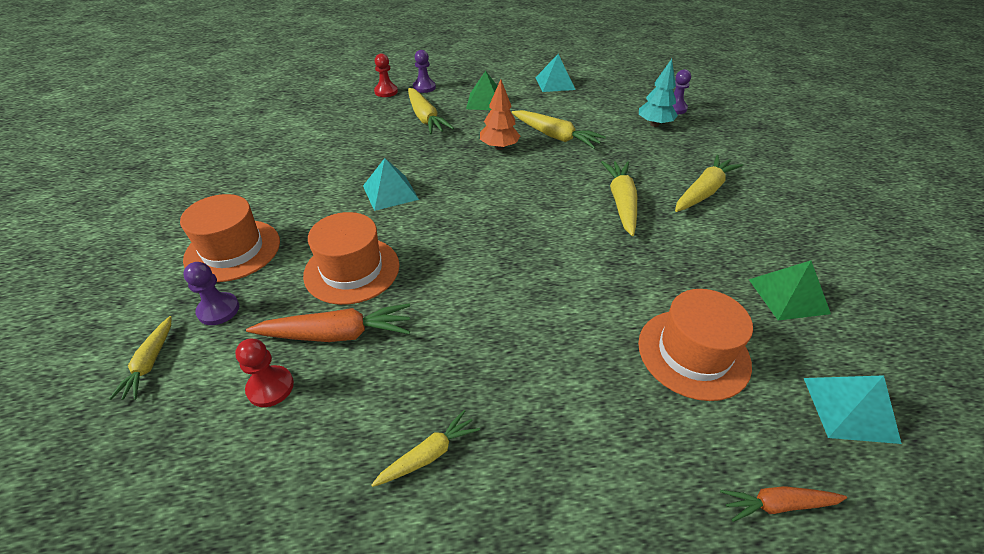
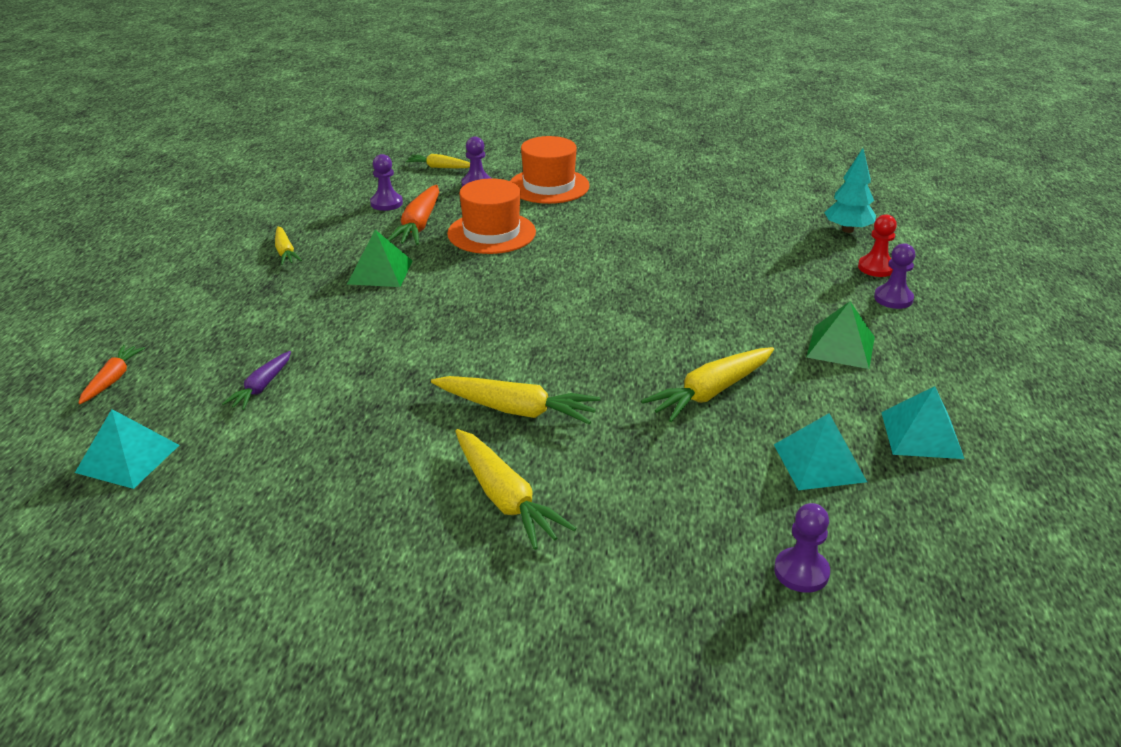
camera: 105 degrees right, 10 degrees down
red pawn [235,339,294,407] -> purple pawn [370,154,403,211]
turquoise pyramid [363,158,419,211] -> turquoise pyramid moved to [774,413,867,490]
yellow carrot [408,88,454,134] -> none
orange tree [480,79,520,150] -> none
orange hat [638,289,753,401] -> purple carrot [222,351,291,410]
turquoise tree [639,59,678,127] -> turquoise tree moved to [824,148,876,233]
green pyramid [749,260,831,321] -> green pyramid moved to [347,230,412,287]

